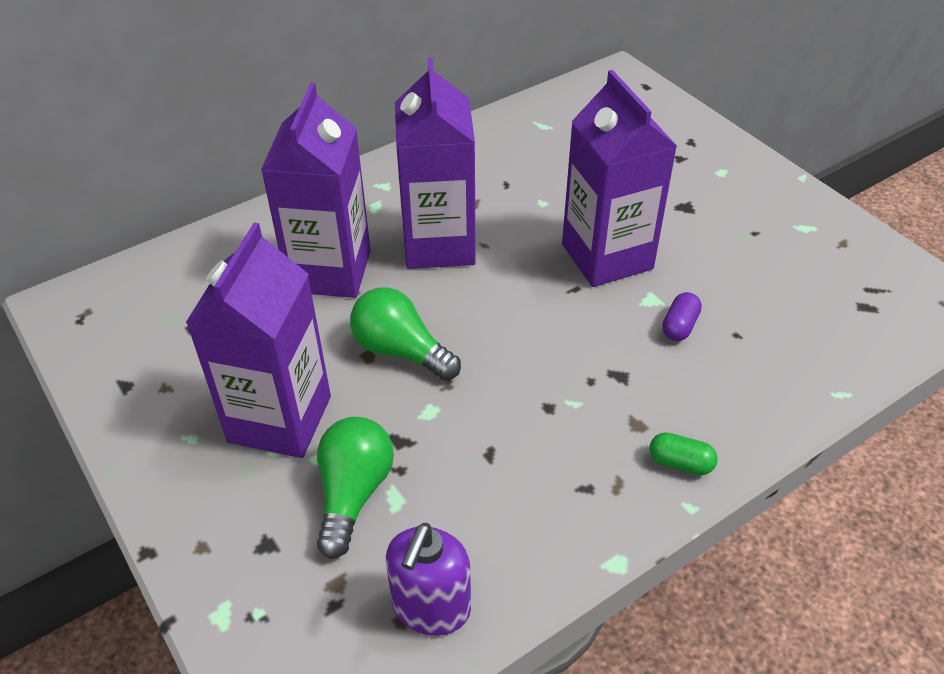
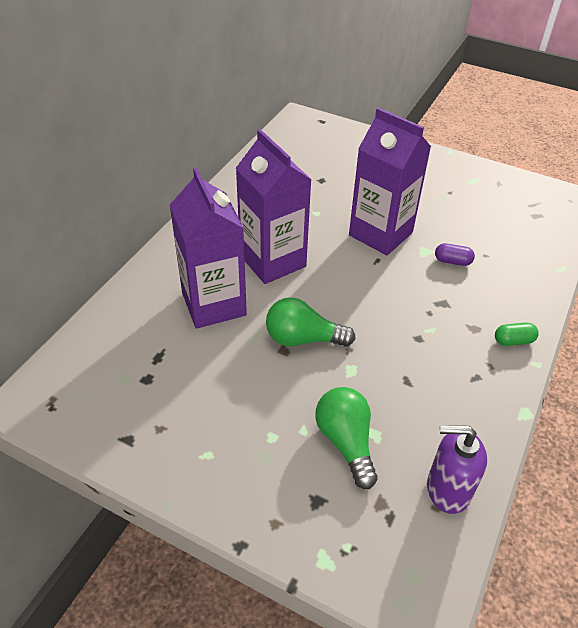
camera: 30 degrees left, 0 degrees up
purple carton [186,223,331,458] -> none
purple soap dispenser [386,523,471,636] -> purple soap dispenser turned 105 degrees clockwise [427,425,487,514]
purple capsule [662,292,702,341] -> purple capsule turned 75 degrees counterclockwise [435,243,475,266]

